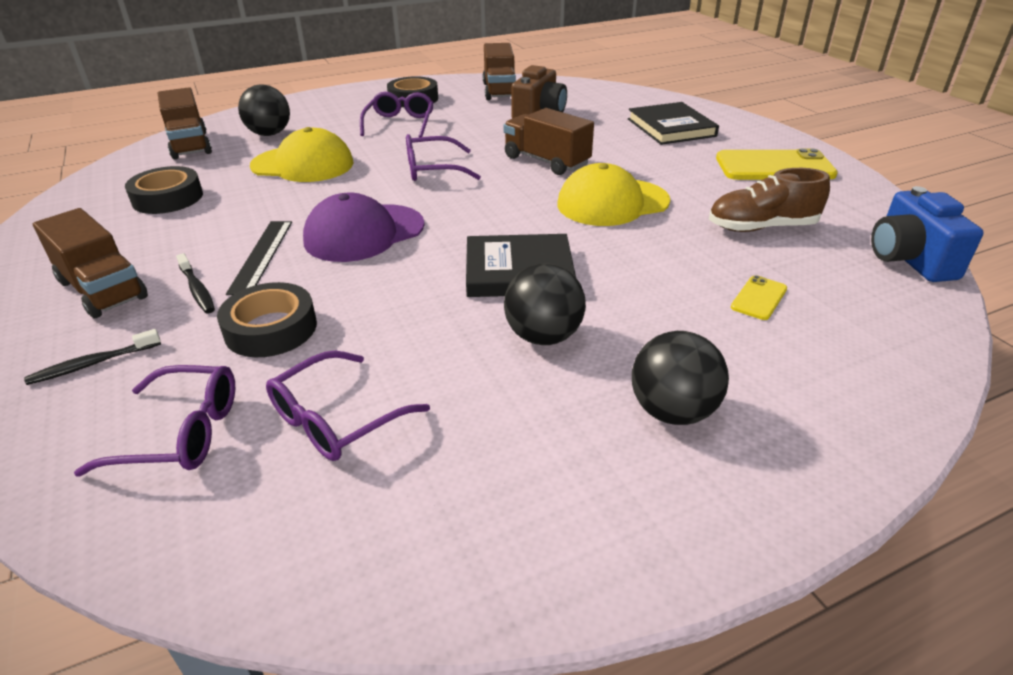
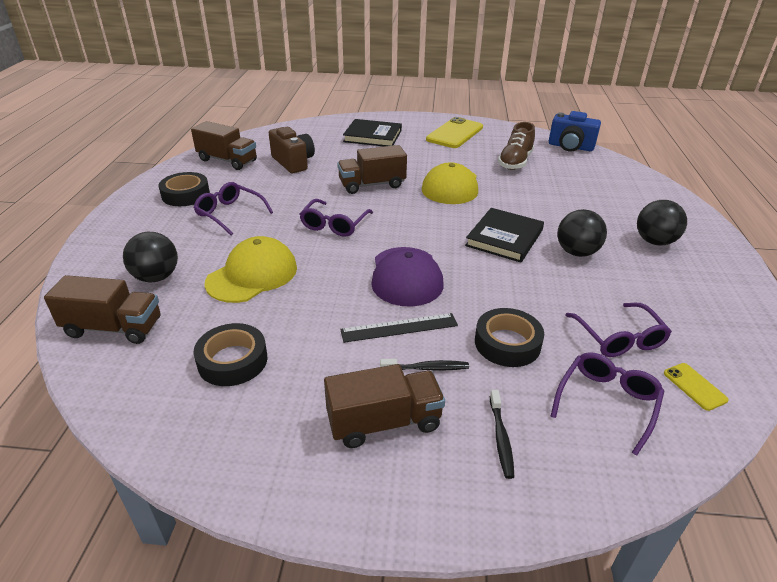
camera: 60 degrees left, 0 degrees up
black ruler [226,221,292,295] -> black ruler turned 45 degrees counterclockwise [340,313,458,343]
yellow phone [731,275,787,320] -> yellow phone moved to [664,363,729,411]

